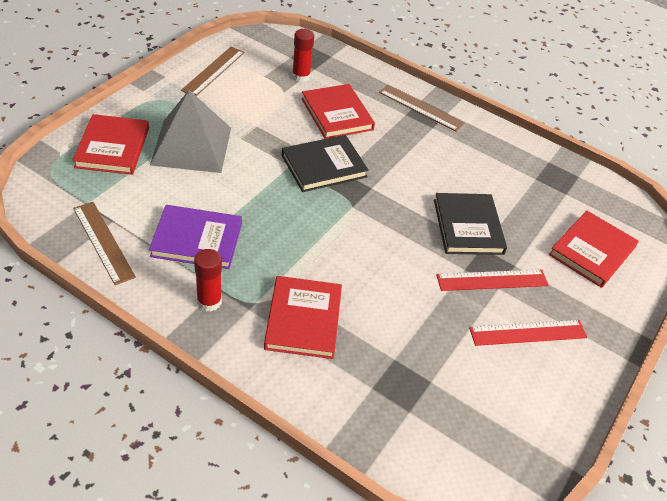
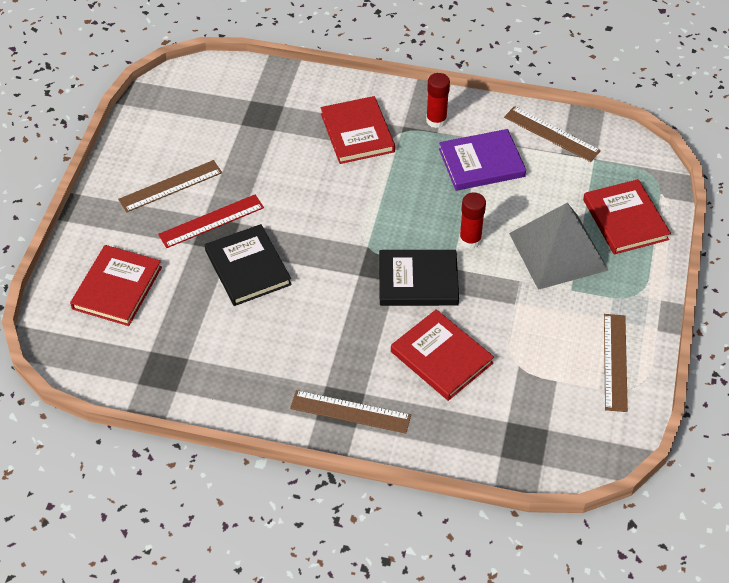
camera: 165 degrees right, 5 degrees up
black book [282,135,369,192] -> black book turned 45 degrees clockwise [379,250,459,306]
red glue stick [292,29,314,82] -> red glue stick moved to [459,193,486,249]
red ruler [469,320,587,346] -> brown ruler [118,160,222,213]

